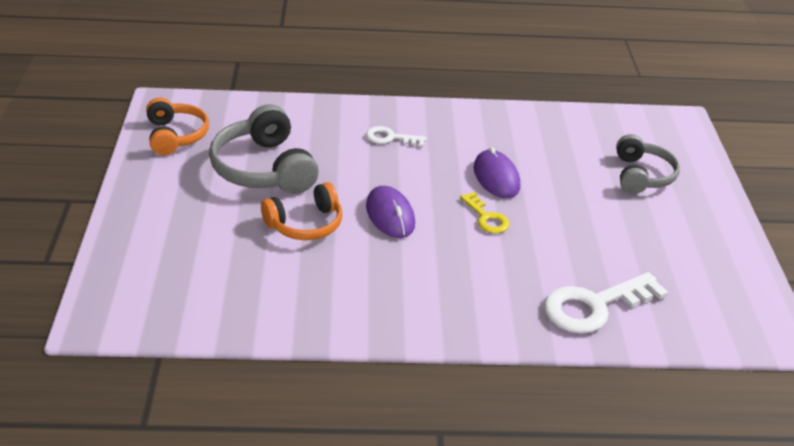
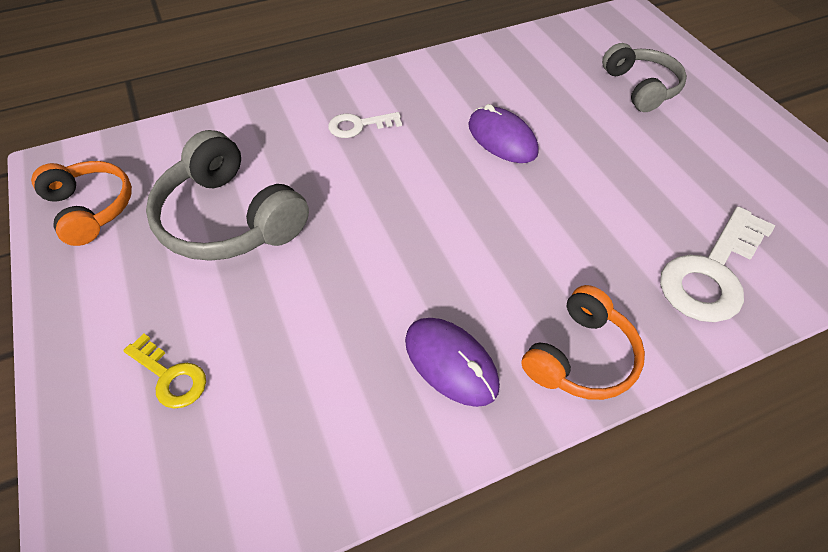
camera: 20 degrees left, 15 degrees up
orange headphones [261,182,342,240] -> orange headphones moved to [521,285,645,400]
purple mouse [366,186,415,238] -> purple mouse moved to [405,318,500,407]
yellow key [460,192,510,233] -> yellow key moved to [123,334,206,408]

